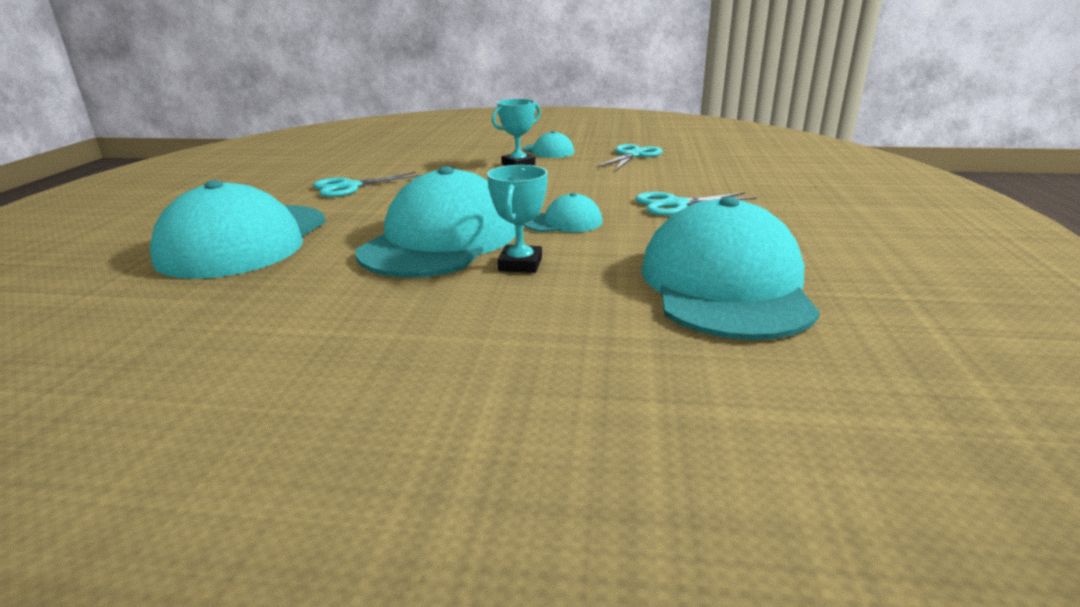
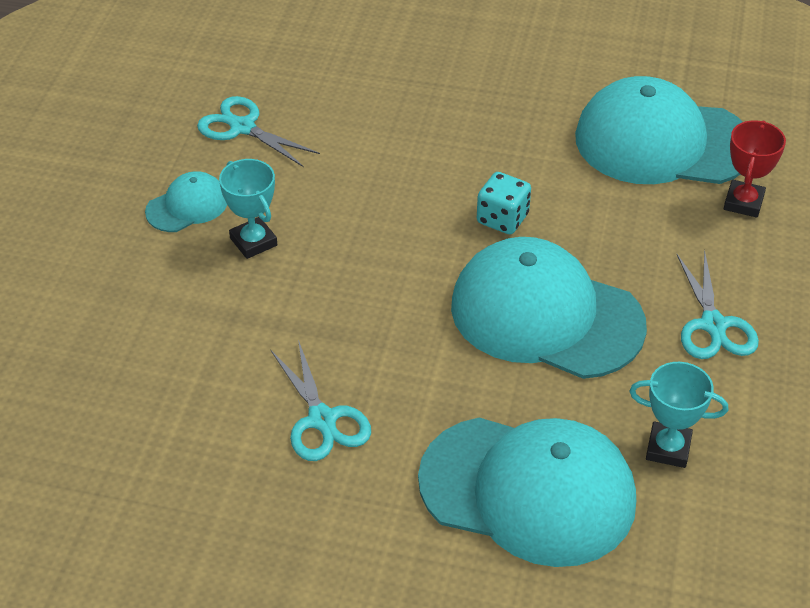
camera: 85 degrees left, 20 degrees up
turquoise trophy [487,165,548,273] -> turquoise trophy moved to [629,362,728,468]
turquoise cap [524,193,603,232] -> turquoise dice [477,172,531,234]
turquoise scissors [635,192,757,216] -> turquoise scissors moved to [677,250,759,359]
none -> red trophy [724,120,786,218]

